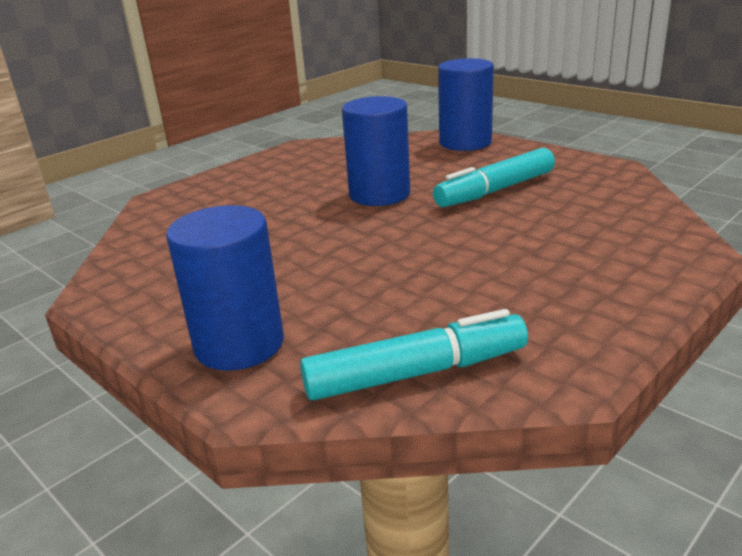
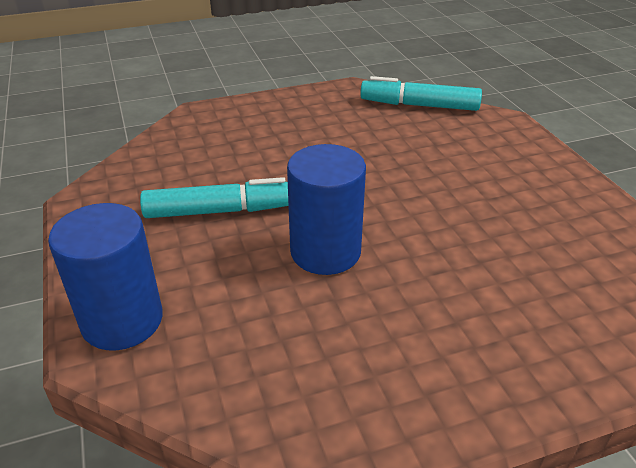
camera: 155 degrees left, 10 degrees up
blue cylinder [166,205,284,370] -> none

